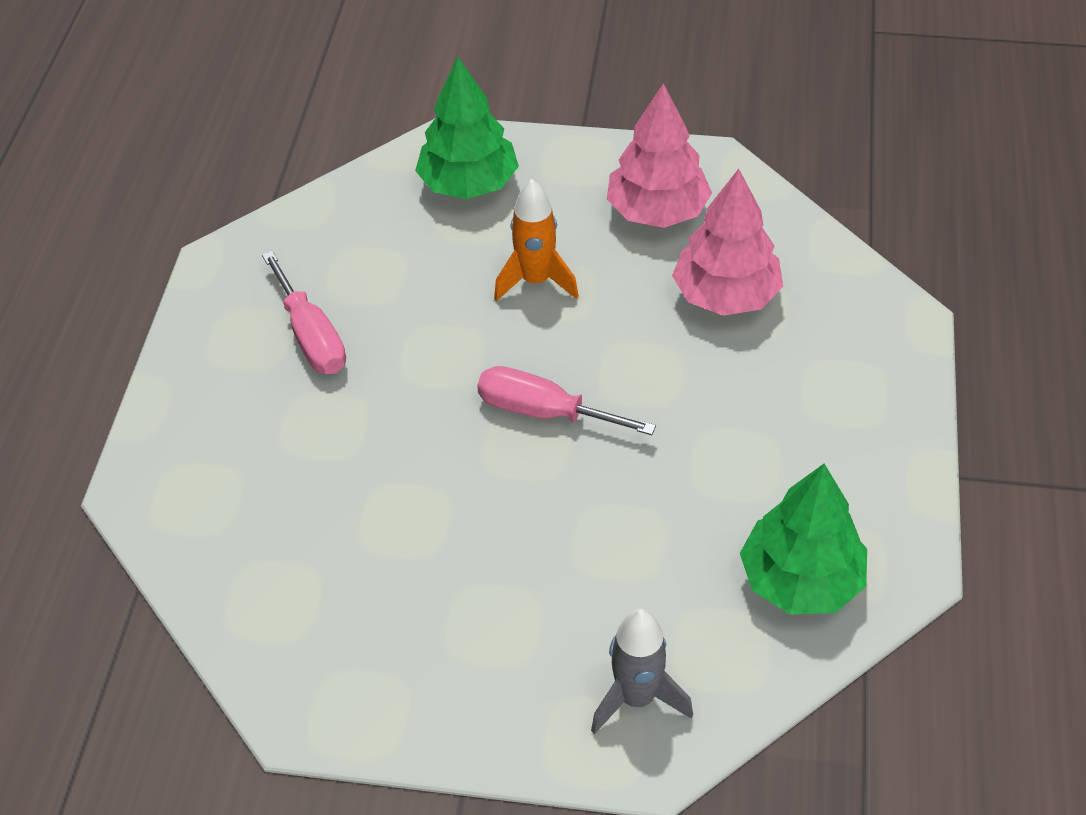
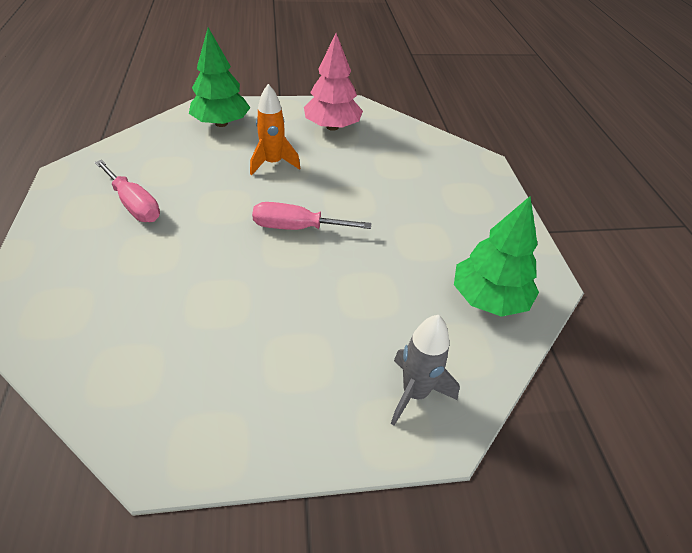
camera: 20 degrees left, 5 degrees down
pink tree [672,169,783,316] -> none

